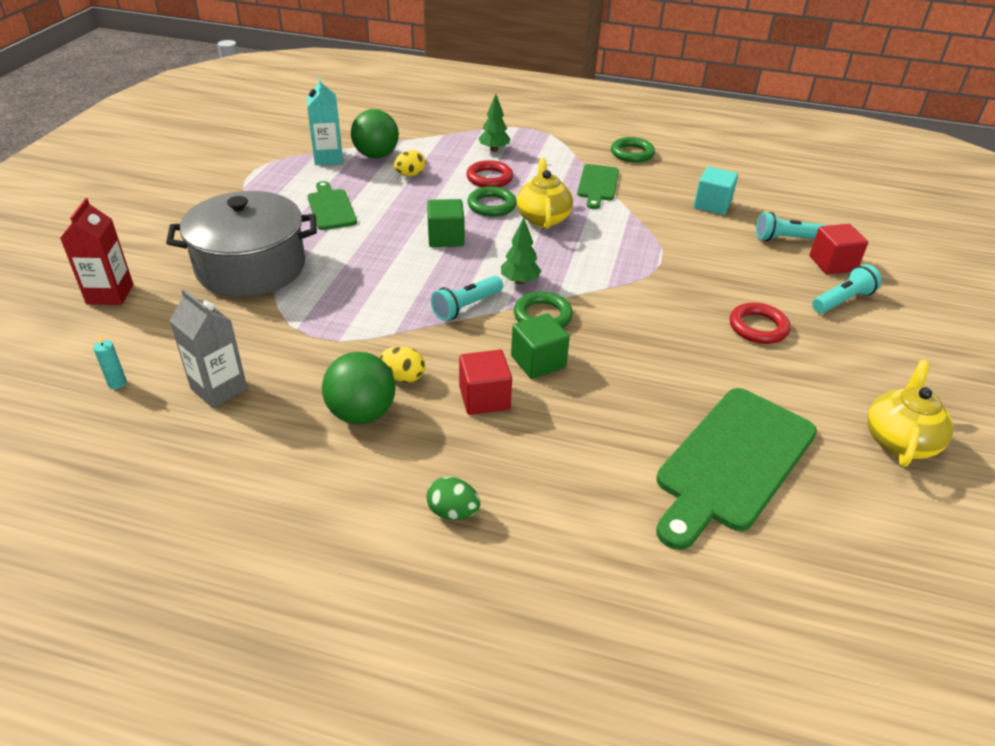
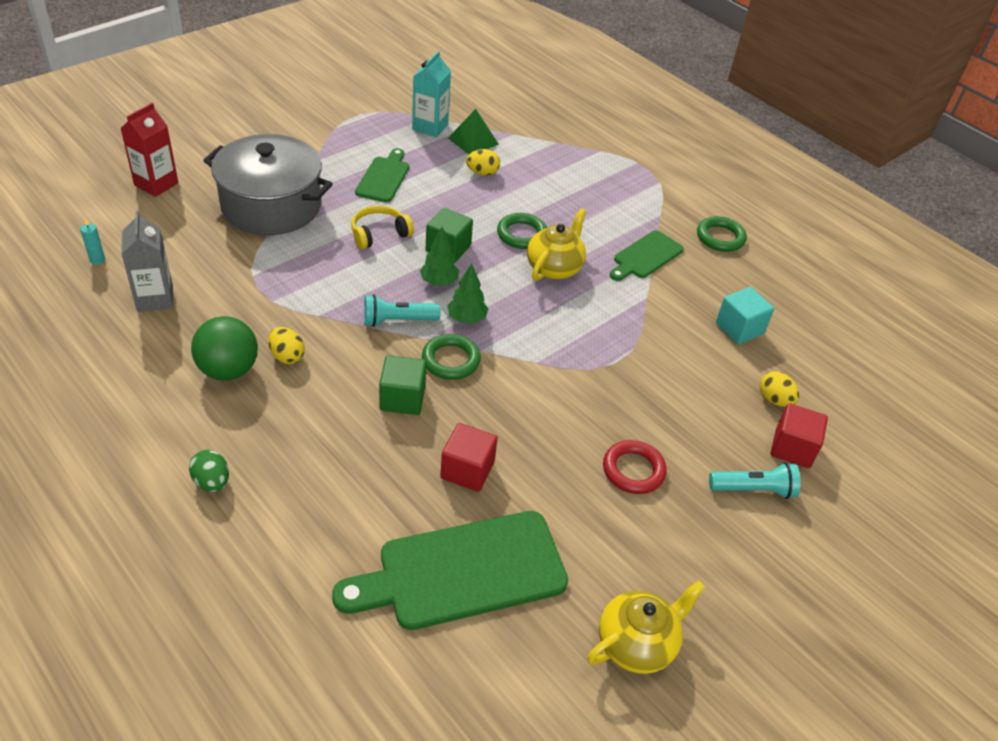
camera: 30 degrees right, 5 degrees up
green ball [351,109,399,159] -> green pyramid [448,109,499,154]
red cube [459,350,512,415] -> red cube moved to [440,423,498,492]
red ring [466,160,513,187] -> none
green tree [478,94,510,152] -> green tree moved to [420,227,459,286]
turquoise flashlight [756,212,827,241] -> yellow egg [760,371,799,407]
none -> yellow headphones [351,206,414,249]

